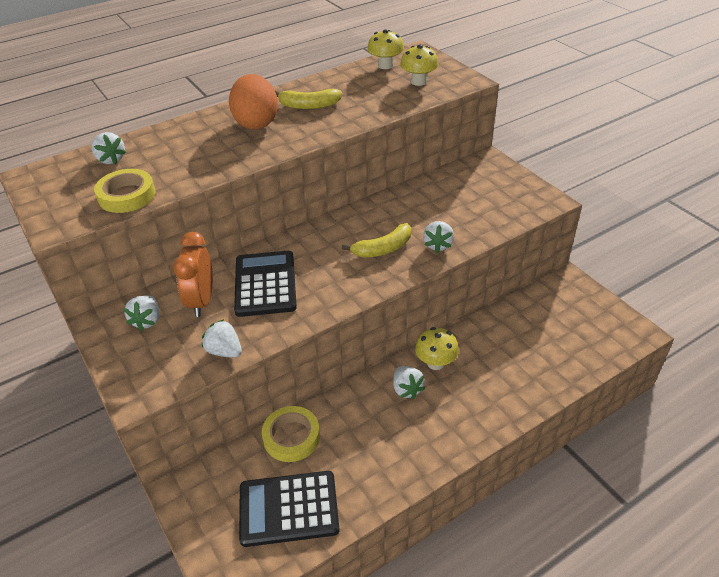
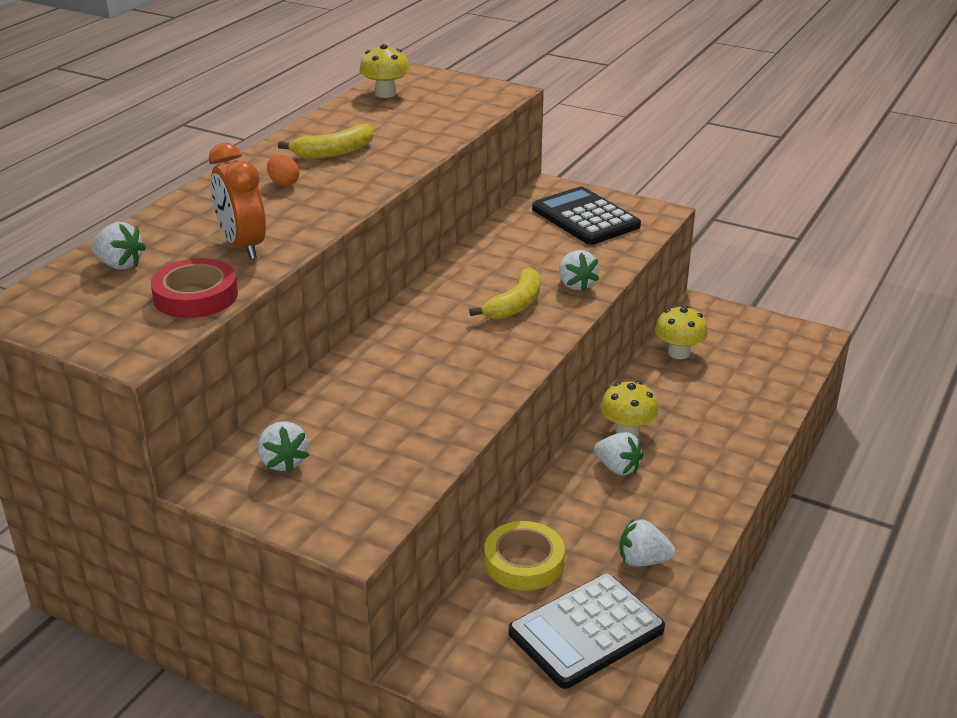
camera: 30 degrees left, 10 degrees down
yellow tape [94,169,155,213] -> red tape [151,258,238,318]
orange clock [173,232,213,317] -> orange clock moved to [209,142,266,260]
white strawberry [202,319,242,358] -> white strawberry moved to [620,518,676,567]
orange egg [229,74,278,129] -> orange egg [267,155,299,186], size x0.43
black calculator [234,251,297,317] -> black calculator moved to [532,186,641,245]
yellow mushroom [400,45,438,86] -> yellow mushroom moved to [655,305,708,359]

